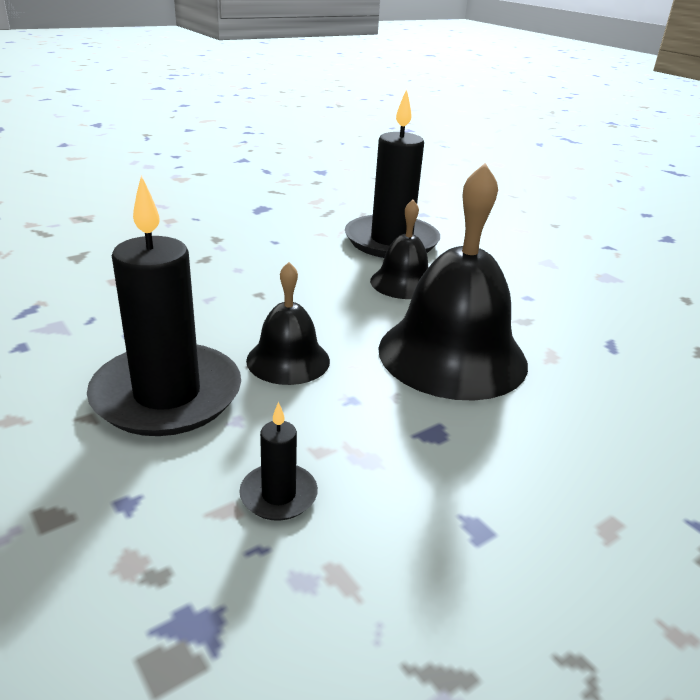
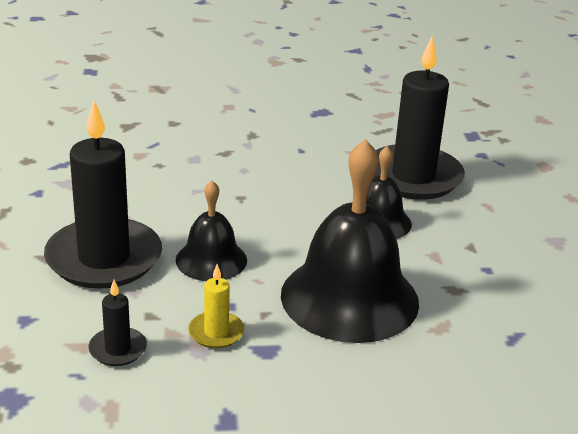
camera: 30 degrees right, 0 degrees up
none -> yellow candle [188,264,245,349]

